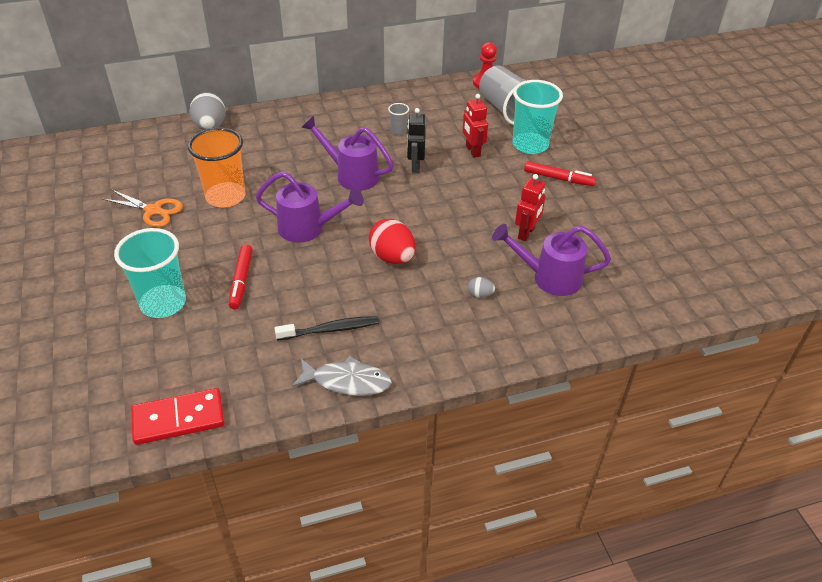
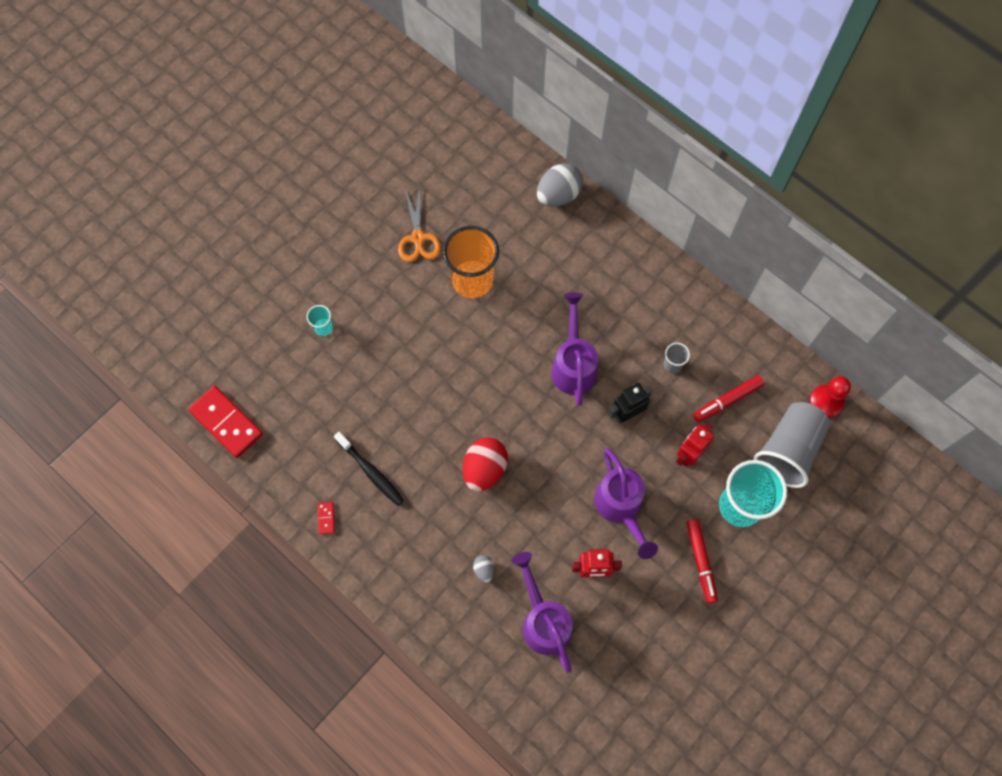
camera: 60 degrees right, 25 degrees up
turquoise cup [114,228,186,318] -> turquoise cup [307,305,333,336], size x0.45
red marker [229,244,253,310] -> red marker moved to [693,375,764,422]
purple watering can [256,171,364,243] -> purple watering can moved to [594,448,658,559]
grey fish [292,356,392,396] -> red domino [318,502,335,534]

